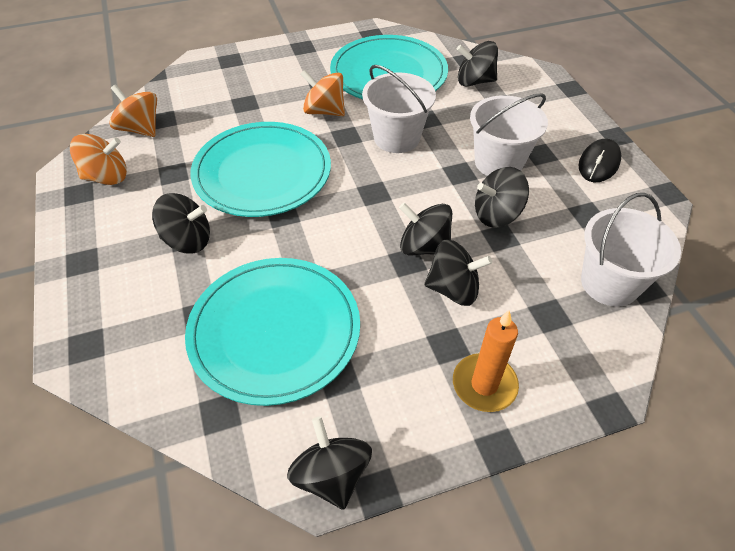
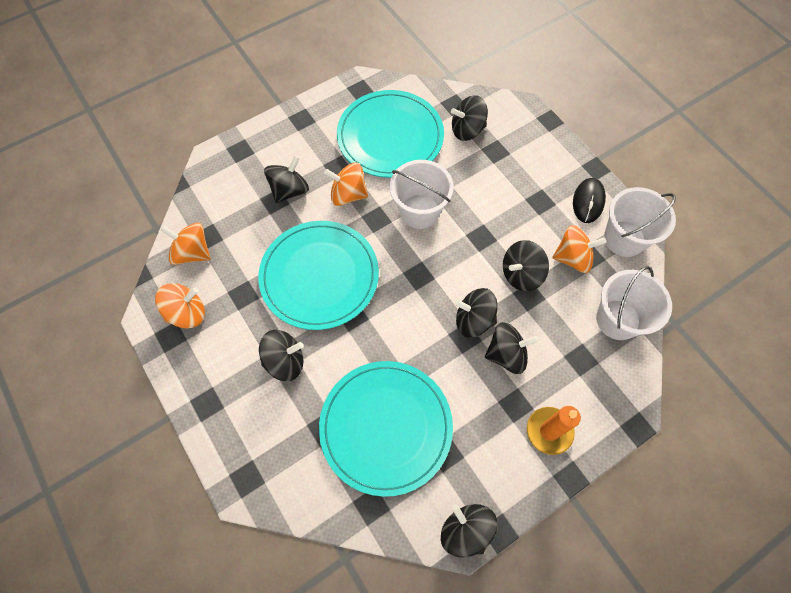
camera: 15 degrees left, 15 degrees up
white bucket [470,93,548,176] -> white bucket moved to [604,187,676,257]
none -> black spinning top [264,156,309,203]
none -> orange spinning top [552,225,607,273]

